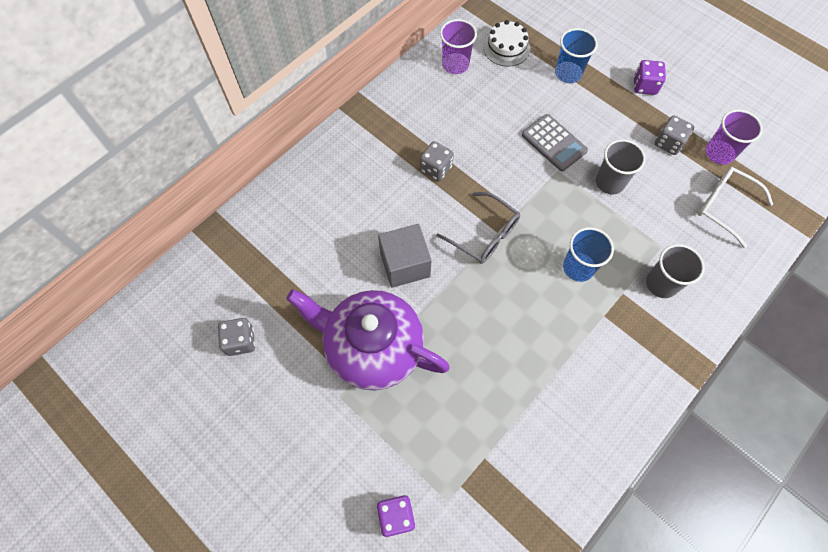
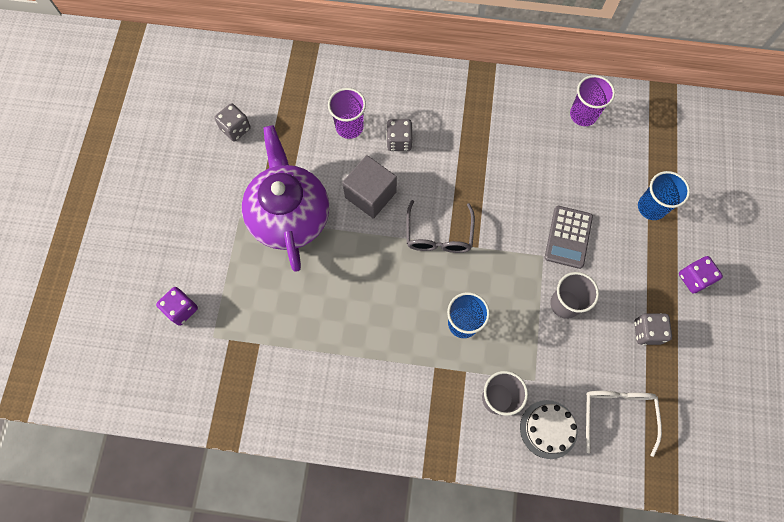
camera: 55 degrees right, 5 degrees up
grey dice [420,141,454,181] -> grey dice moved to [386,119,412,151]
white cake [483,20,530,67] -> white cake moved to [520,400,577,459]
purple cup [706,109,763,165] -> purple cup moved to [328,88,366,139]

